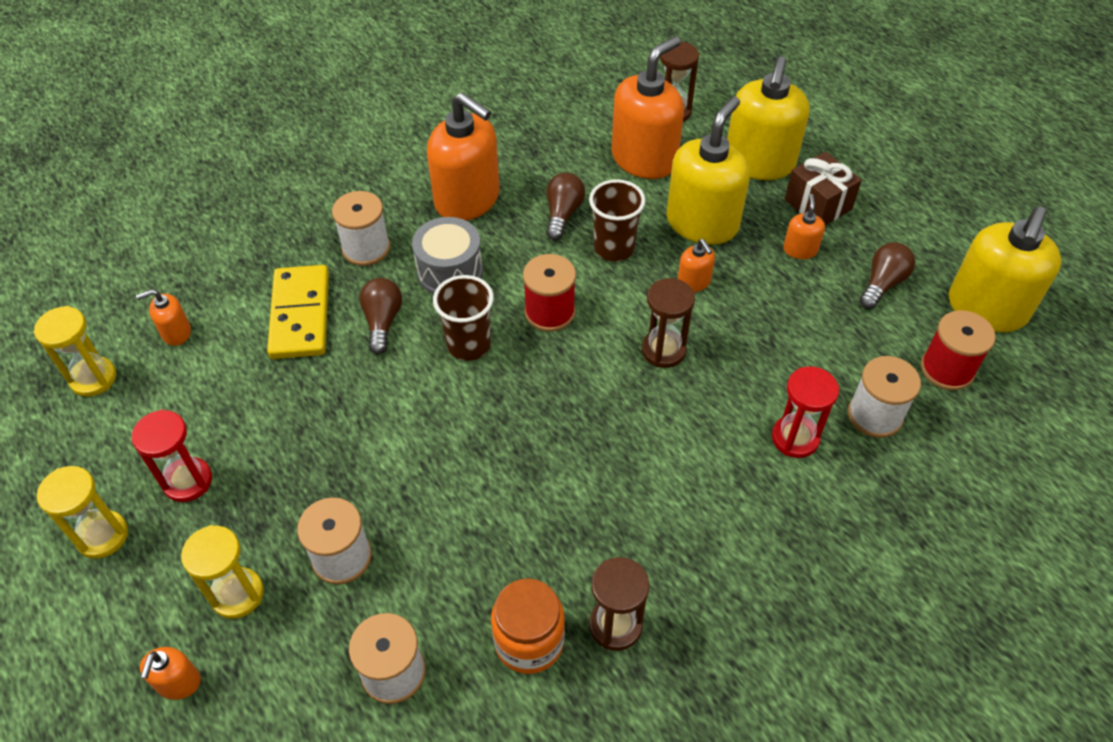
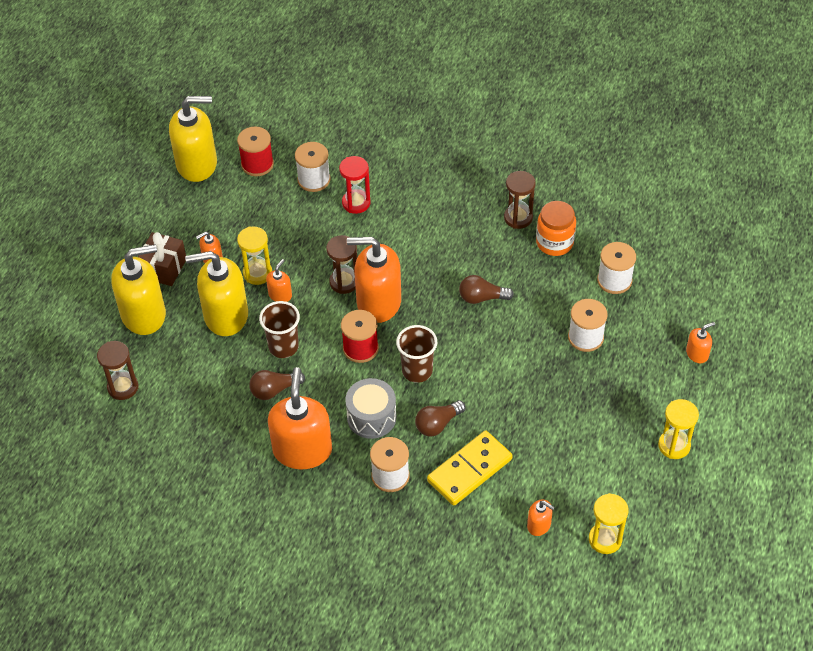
camera: 125 degrees left, 0 degrees up
red hourglass [132,410,212,502] -> none
yellow hourglass [181,525,264,619] -> yellow hourglass moved to [237,226,272,285]
orange soap dispenser [611,36,684,179] -> orange soap dispenser moved to [347,237,401,323]
brown light bulb [859,242,915,309] -> brown light bulb moved to [459,275,514,304]

